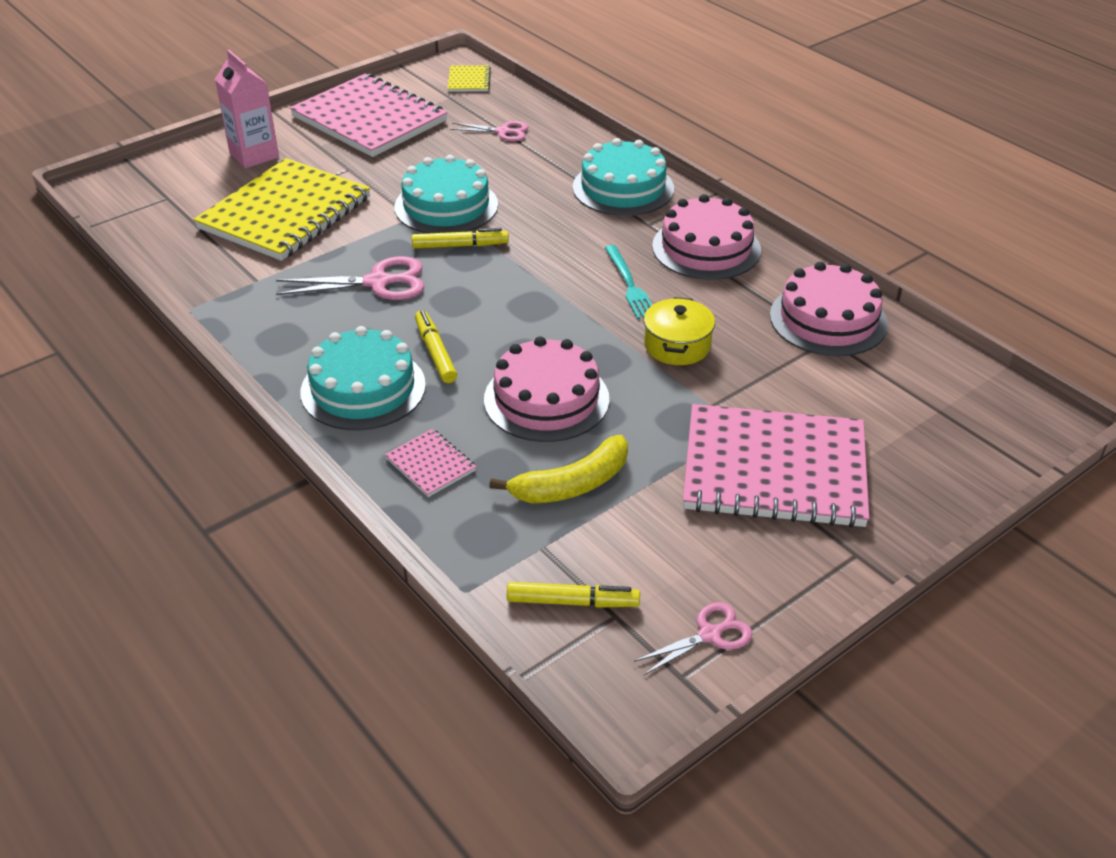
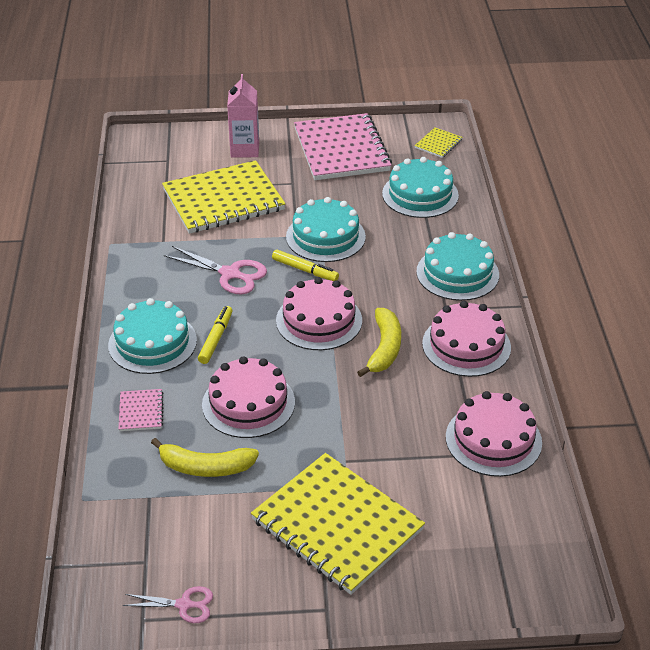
camera: 35 degrees right, 0 degrees up
pink scissors [450,121,528,141] -> turquoise cake [382,157,459,218]
yellow marker [507,582,640,608] -> none
turquoise fork [605,245,652,319] -> yellow banana [357,308,401,377]
yellow pot [644,297,715,365] -> none
pink notebook [683,404,869,528] -> yellow notebook [251,453,425,595]
none -> pink cake [276,277,362,350]

